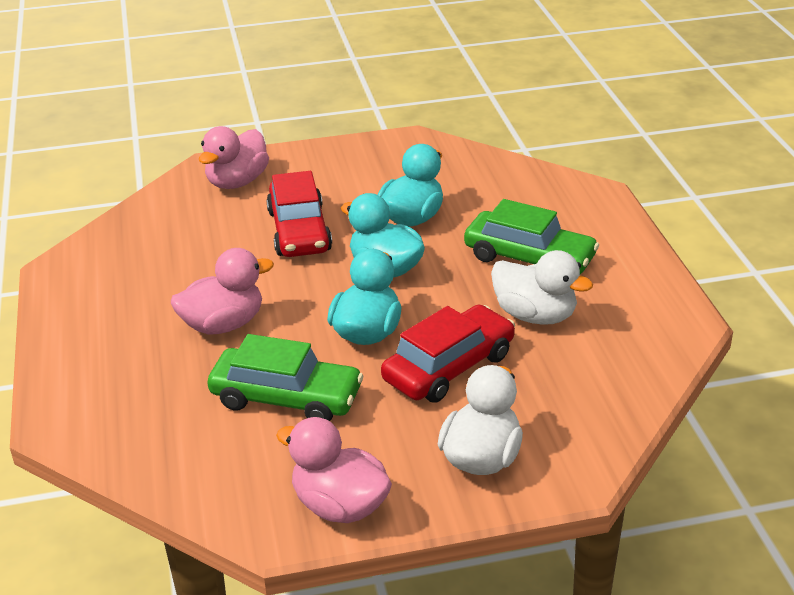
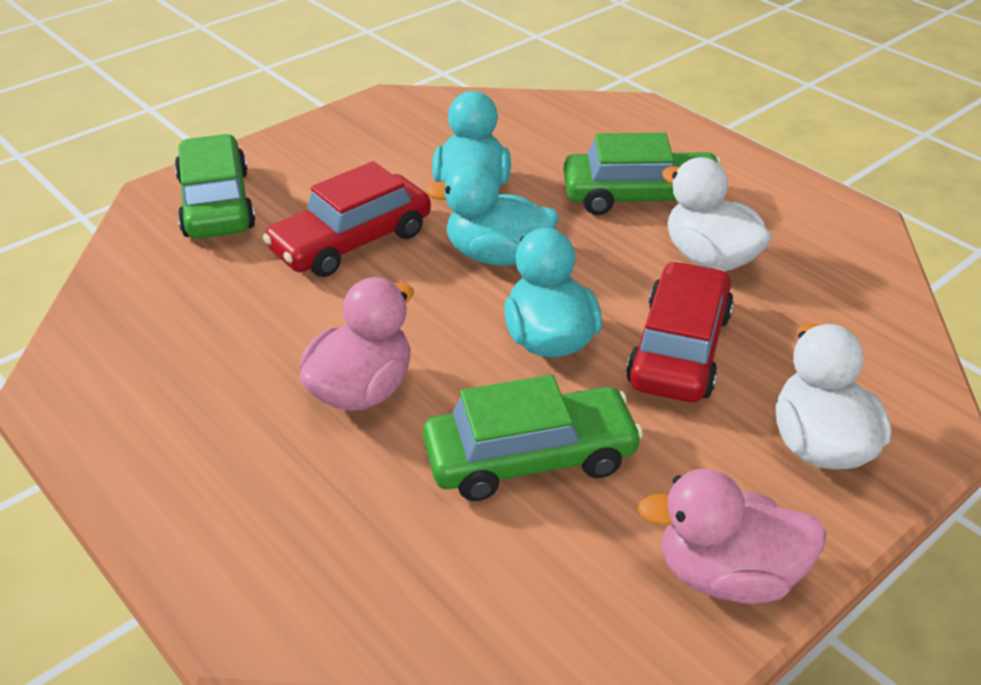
camera: 30 degrees left, 5 degrees up
pink duck [199,126,269,189] -> green car [174,134,256,239]
red car [266,171,332,257] -> red car turned 90 degrees clockwise [263,161,431,277]
white duck [491,250,593,325] -> white duck turned 135 degrees counterclockwise [662,157,772,271]

